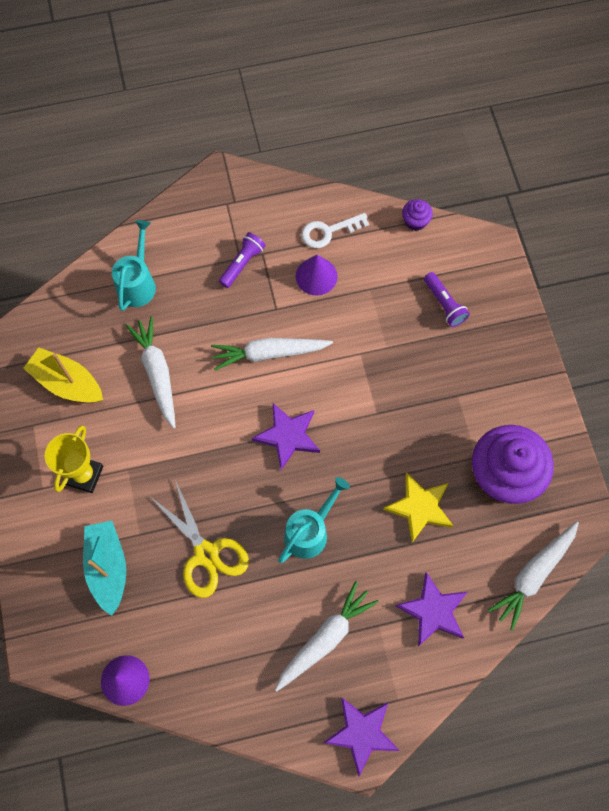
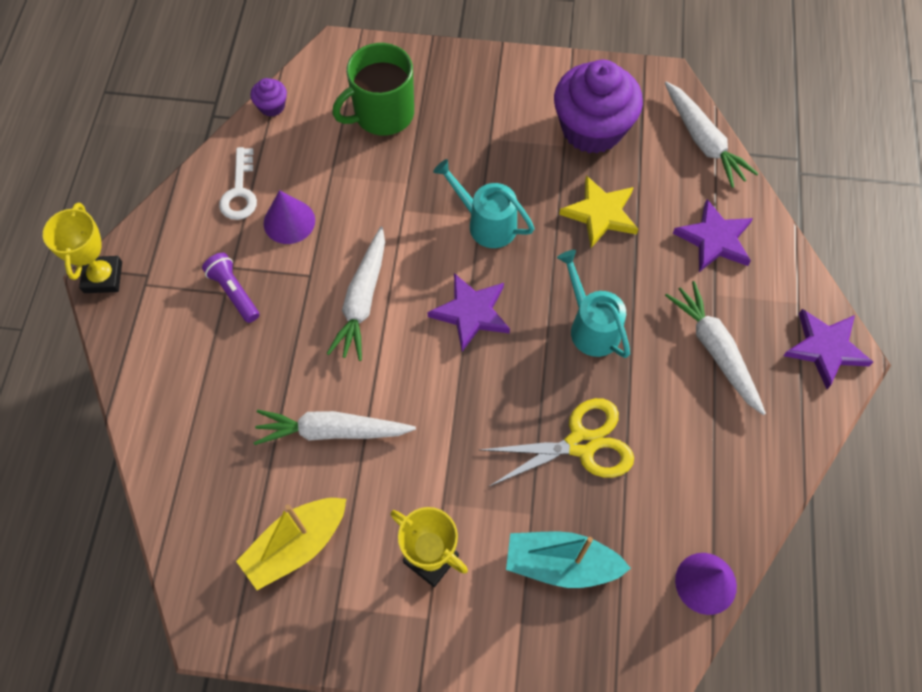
camera: 70 degrees left, 5 degrees down
turquoise watering can [112,220,156,311] -> turquoise watering can moved to [433,159,534,248]
purple flashlight [424,272,470,327] -> green mug [332,43,414,135]
none -> yellow trophy [43,203,122,293]

